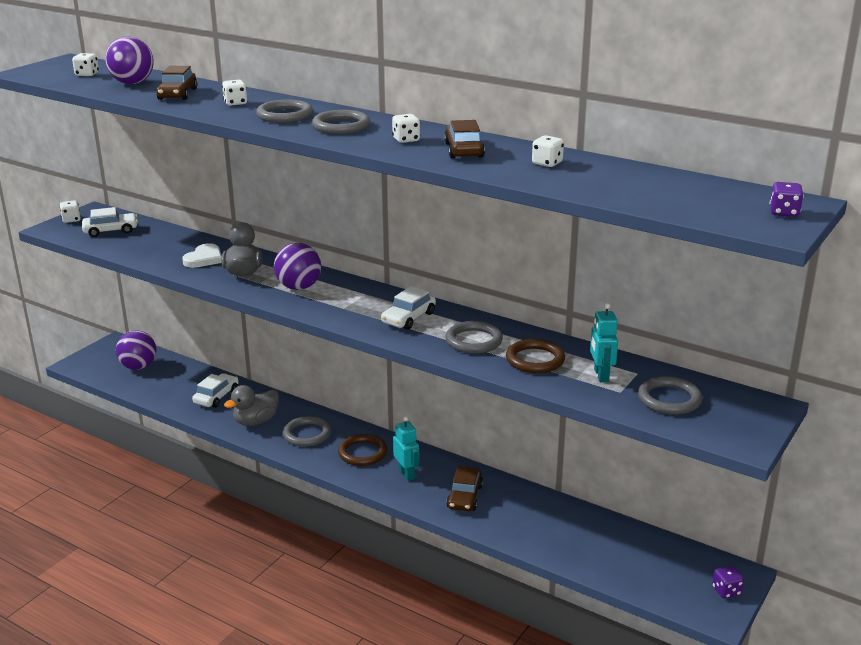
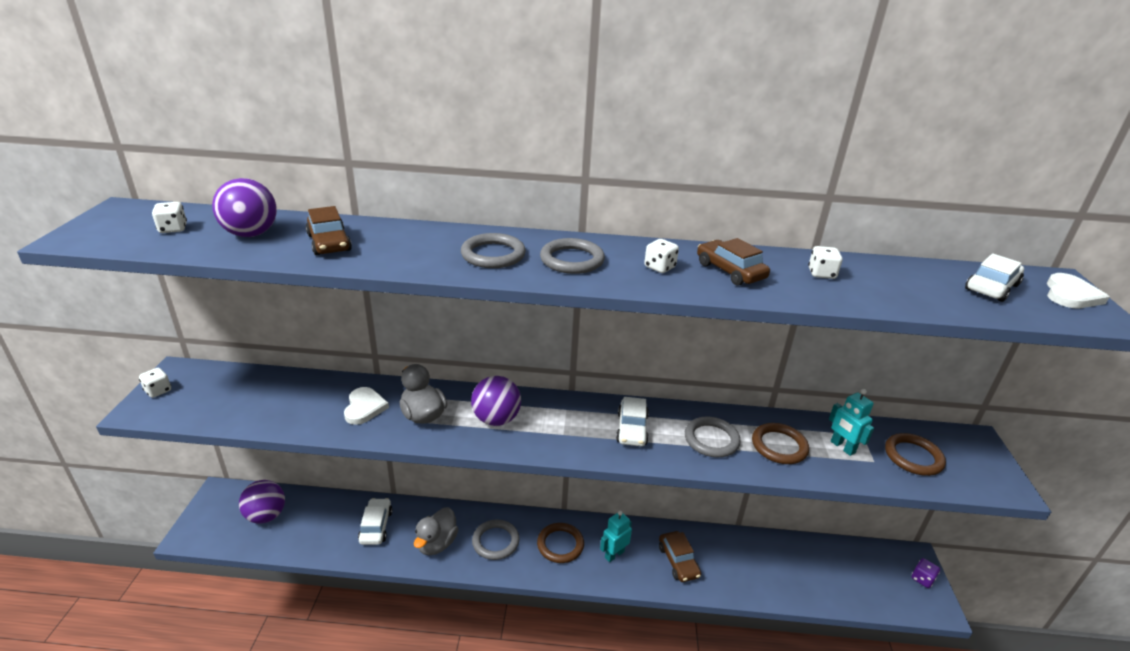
camera: 30 degrees left, 5 degrees up
white car [82,207,138,237] -> white car moved to [965,253,1024,302]
white dice [222,80,247,106] -> none
turquoise robot [393,416,419,481] -> turquoise robot turned 75 degrees counterclockwise [600,510,632,562]
grey ring [638,376,702,415] -> brown ring [885,433,946,476]
purple dice [770,182,804,217] -> white heart [1047,273,1109,308]

